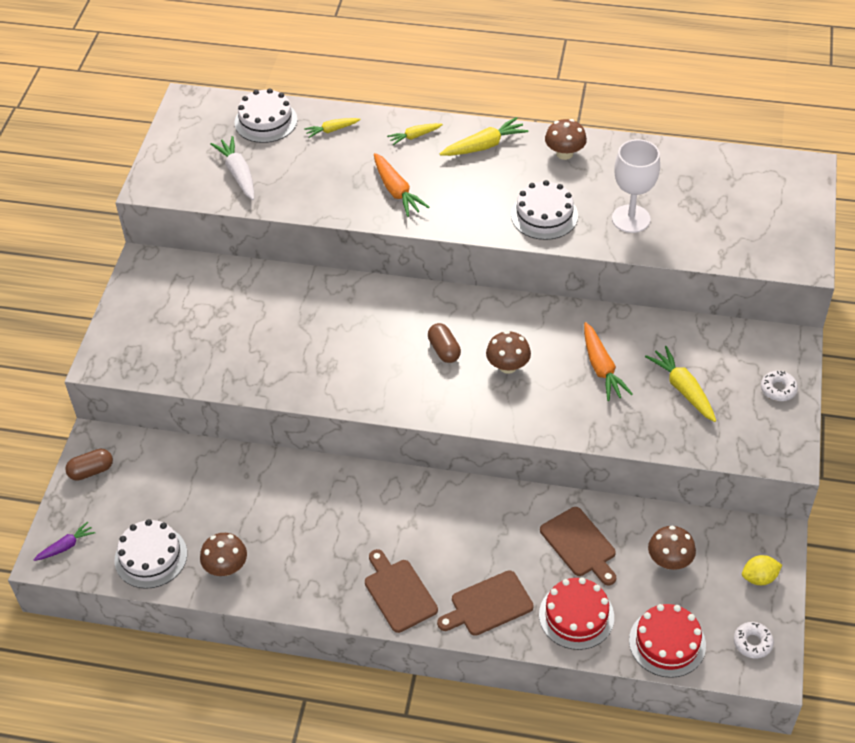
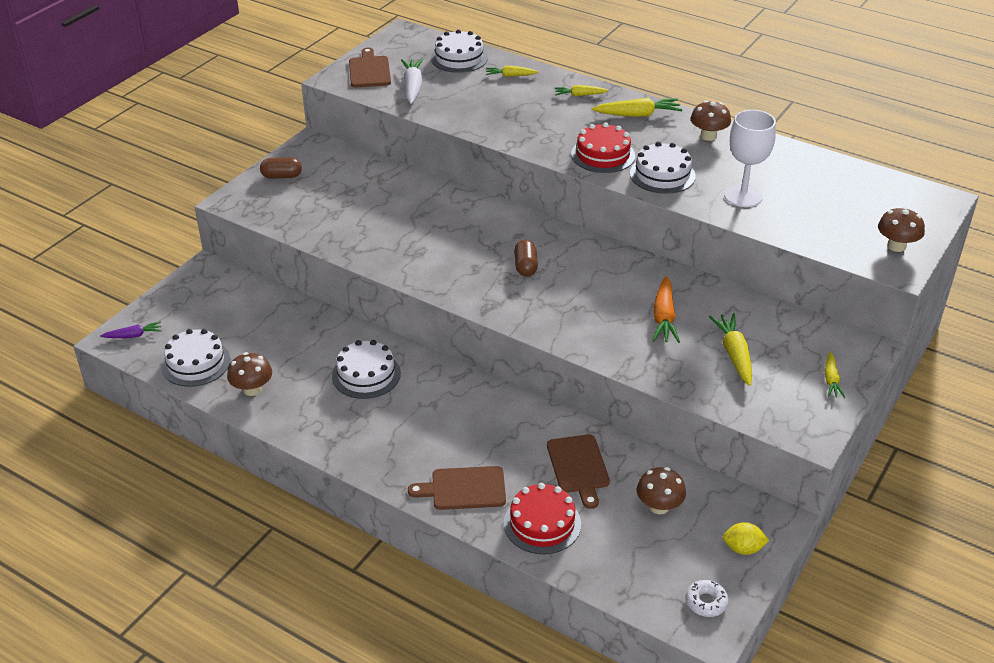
camera: 20 degrees right, 10 degrees down
brown capsule [65,449,113,481] -> brown capsule moved to [260,157,302,179]
brown cutting board [365,549,438,633] -> brown cutting board moved to [349,48,391,88]
orange carrot [374,153,430,217] -> none
brown mushroom [486,331,531,374] -> brown mushroom moved to [878,207,925,252]
red cake [629,604,706,678] -> red cake moved to [571,122,635,173]
white donut [761,371,798,401] -> yellow carrot [825,352,845,398]
none -> white cake [332,340,401,399]

